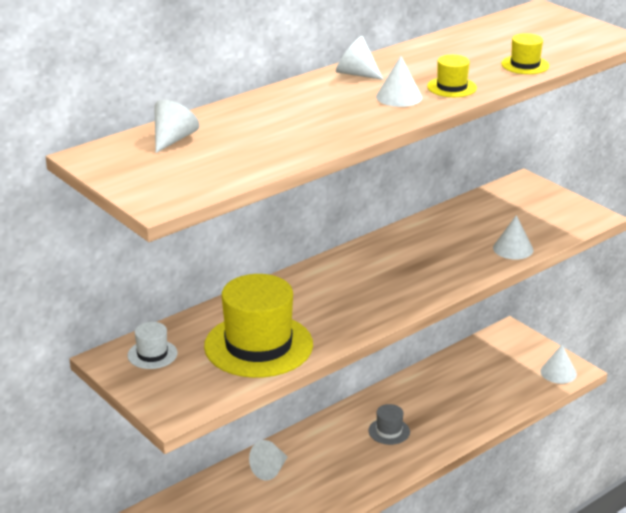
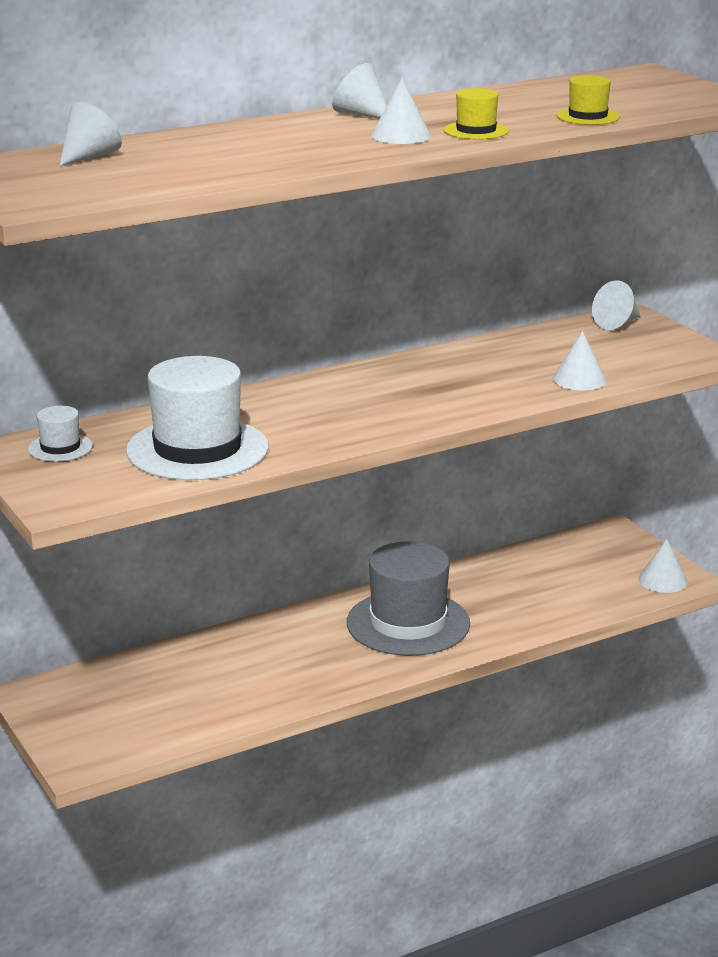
camera: 10 degrees right, 5 degrees down
yellow hat [204,274,313,378] -> white hat [126,356,269,480]
white cone [249,440,288,480] -> white cone moved to [592,280,640,330]
grey hat [368,404,410,445] -> grey hat [347,542,470,656], size x2.21

